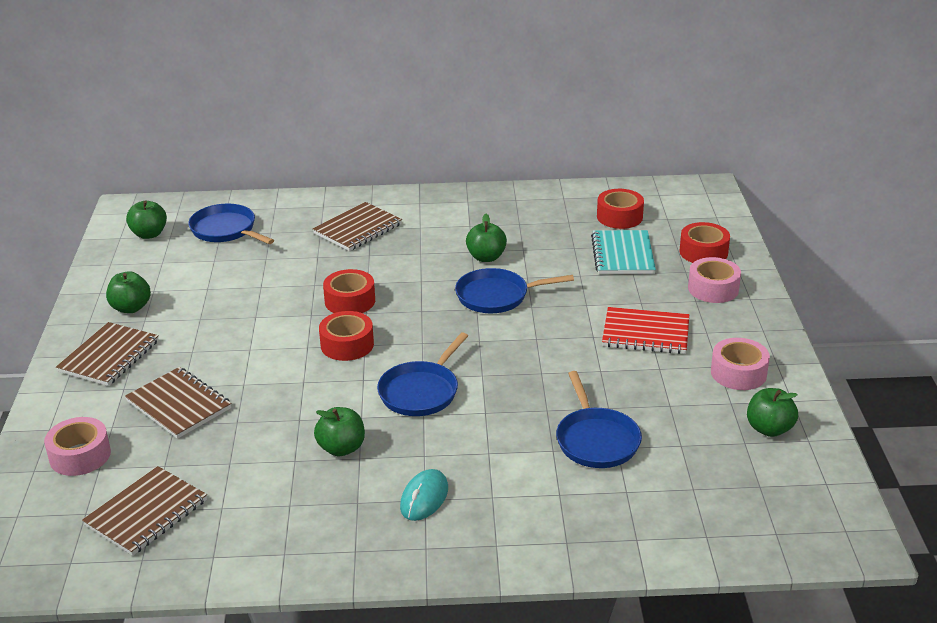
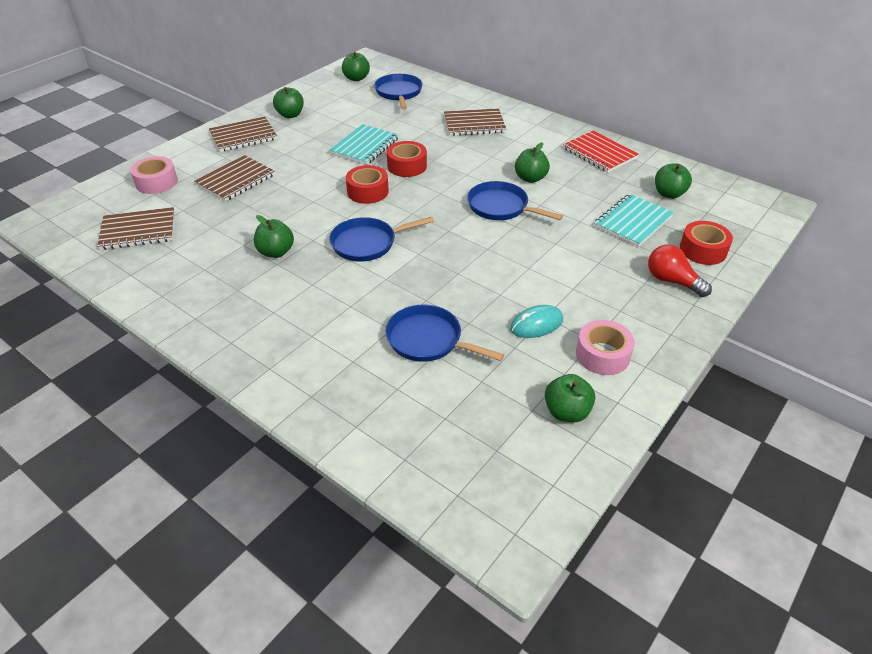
camera: 40 degrees right, 10 degrees up
brown notebook [125,367,232,439] -> brown notebook turned 45 degrees clockwise [194,155,275,202]
turquoise mouse [400,469,448,521] -> turquoise mouse moved to [510,305,563,338]
blue pan [556,371,642,468] -> blue pan turned 90 degrees clockwise [386,304,504,362]
red tape [597,189,644,229] -> green apple [655,163,692,199]
red notebook [602,307,689,354] -> red notebook moved to [563,131,639,173]
pink tape [688,257,741,303] -> red light bulb [648,245,712,297]
none -> turquoise notebook [329,124,399,165]

